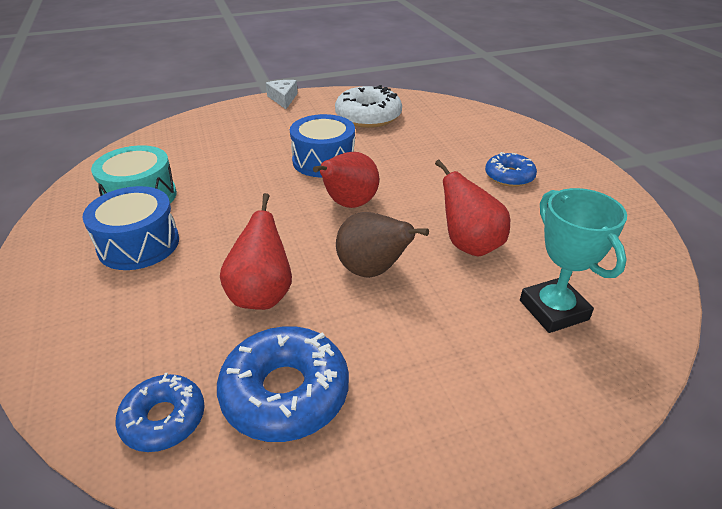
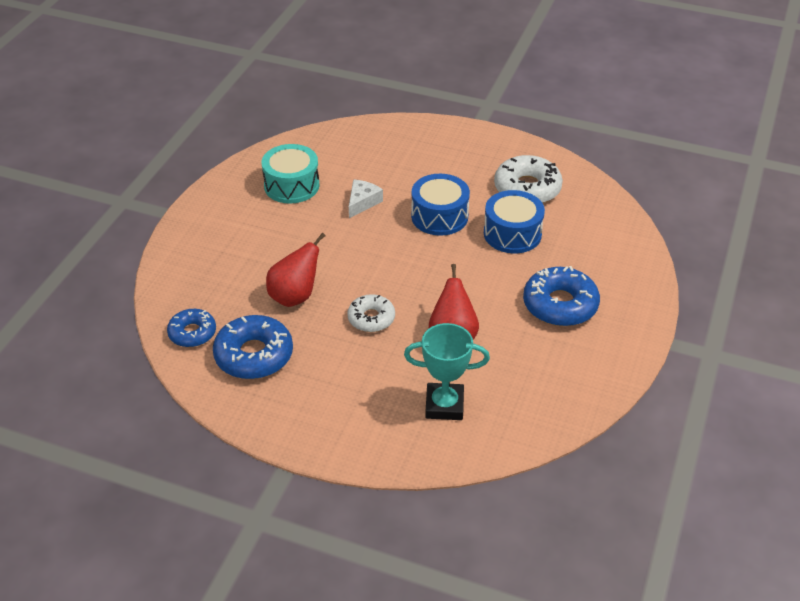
camera: 40 degrees right, 5 degrees up
blue drum [83,186,179,270] -> blue drum moved to [484,190,545,253]
white cheese [266,80,298,109] -> white cheese moved to [349,180,383,218]
red pear [313,152,379,208] -> none
brown pear [336,212,429,278] -> white donut [347,294,395,332]
blue donut [485,152,537,187] -> blue donut [523,266,600,326], size x1.61
turquoise trophy [520,188,627,333] -> turquoise trophy turned 75 degrees clockwise [404,323,490,420]

